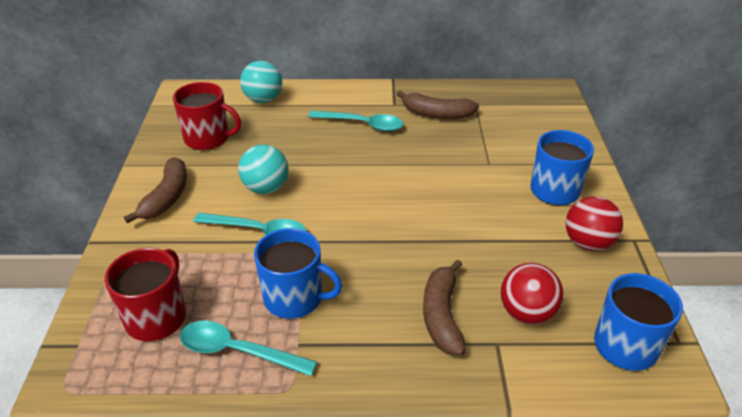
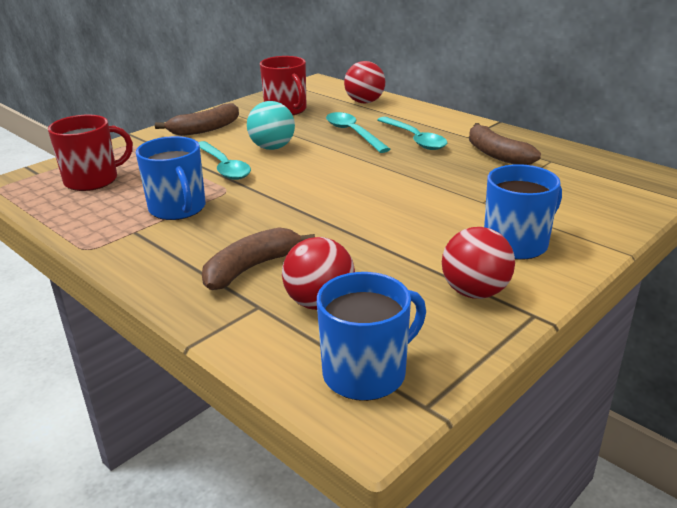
camera: 45 degrees right, 10 degrees down
turquoise spoon [180,321,317,376] -> turquoise spoon moved to [326,112,390,153]
turquoise ball [240,61,282,103] -> red ball [344,61,385,104]

